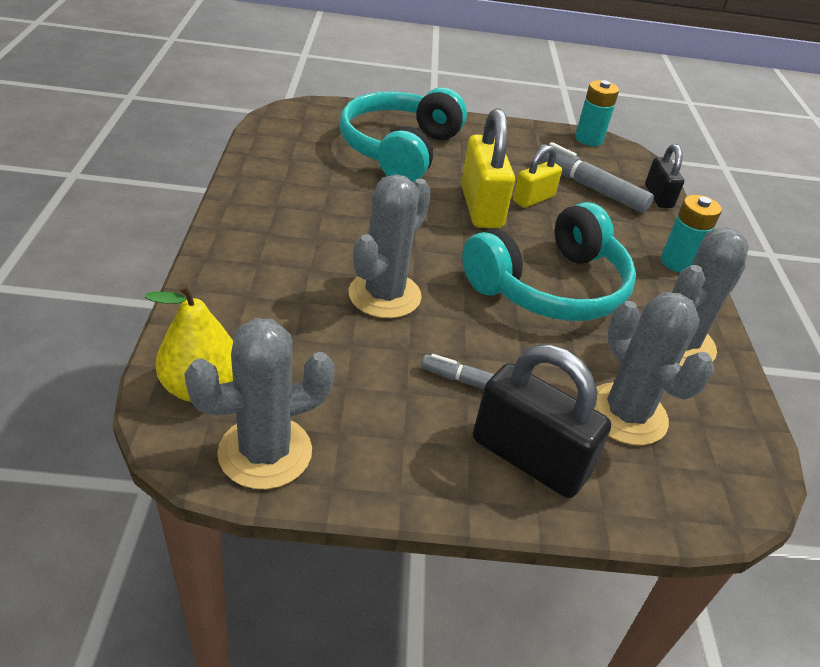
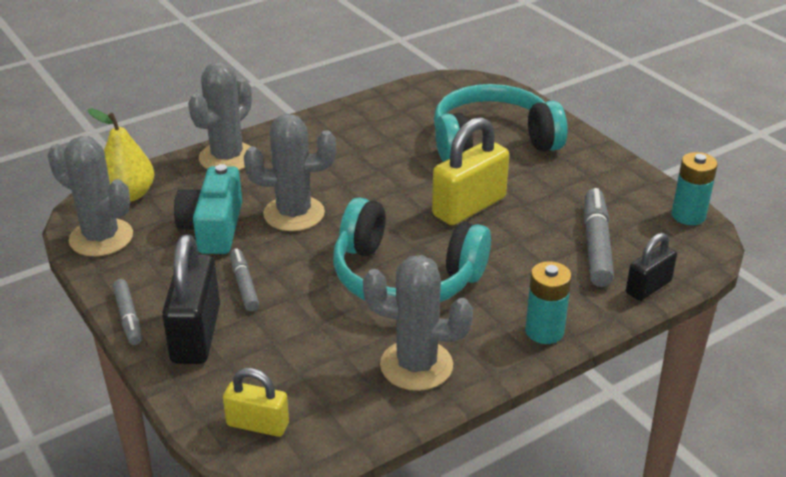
camera: 60 degrees right, 5 degrees down
yellow padlock [513,145,562,208] -> yellow padlock moved to [223,368,289,437]
grey cactus [595,292,714,446] -> grey cactus moved to [188,62,252,170]
none -> grey marker [113,279,142,345]
none -> turquoise camera [174,164,242,254]

